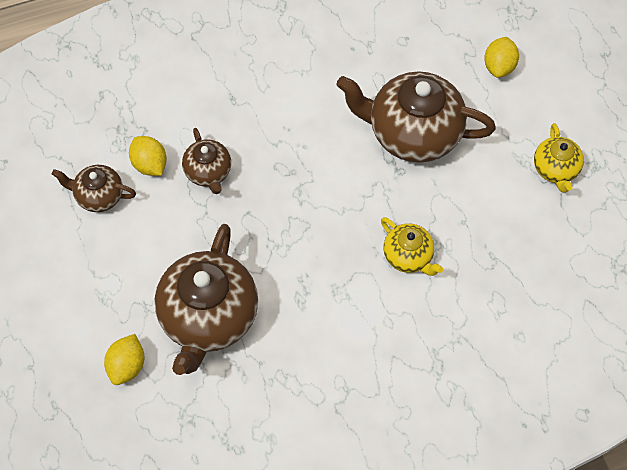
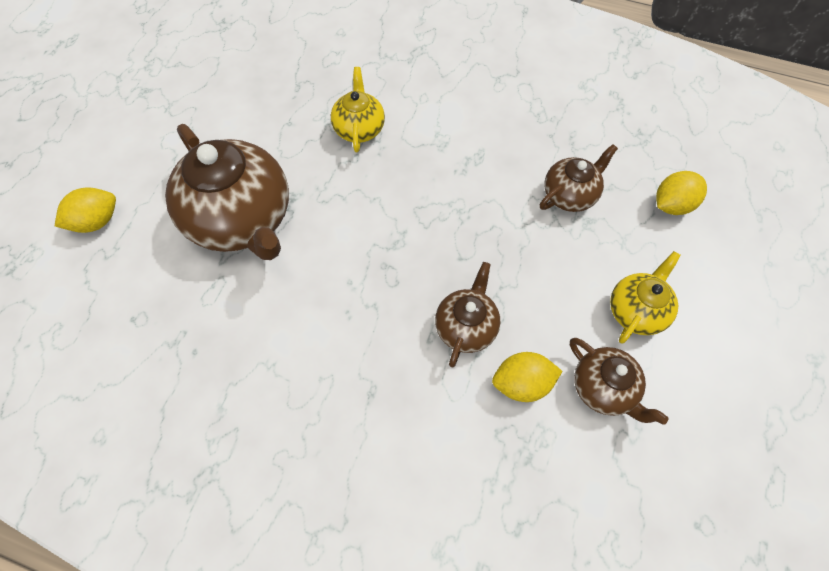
camera: 140 degrees left, 0 degrees up
yellow lemon [129,136,167,176] -> yellow lemon turned 75 degrees clockwise [492,352,562,402]
brown teapot [155,224,258,375] -> brown teapot [540,144,618,212], size x0.51
yellow teapot [534,123,584,193] -> yellow teapot moved to [610,251,681,344]

